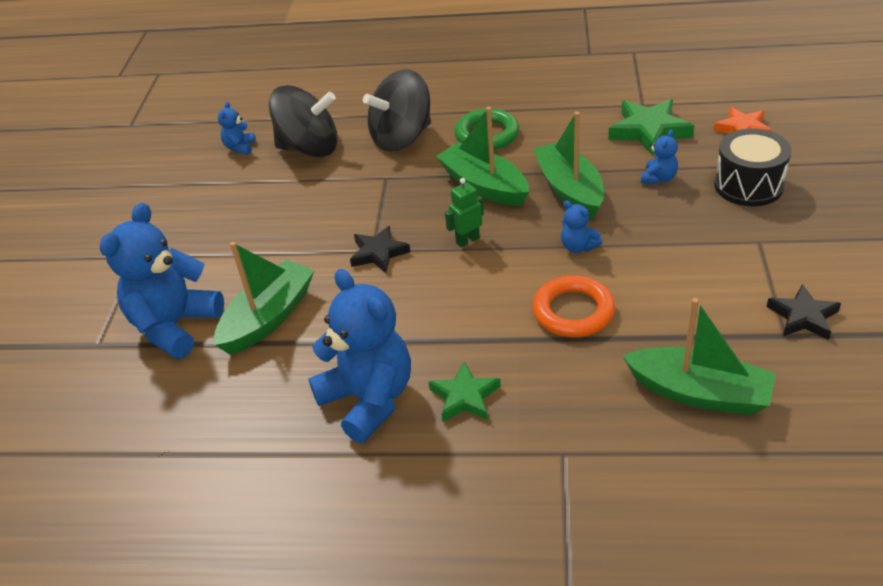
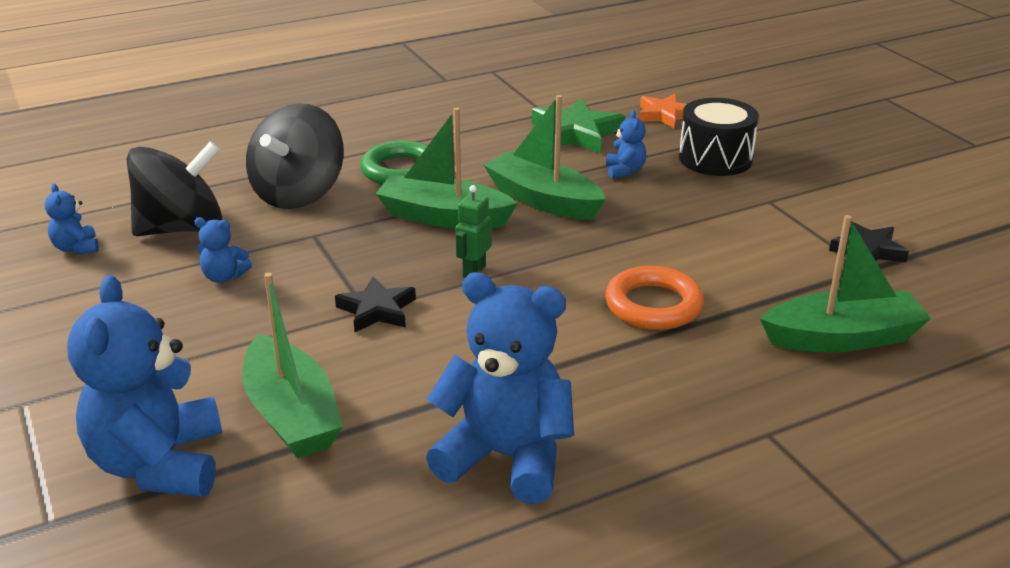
camera: 35 degrees left, 10 degrees down
green boat [214,242,314,355] -> green boat turned 150 degrees clockwise [242,273,343,458]
green star [429,361,501,422] -> none
blue teddy bear [561,201,602,253] -> blue teddy bear moved to [194,217,252,283]

